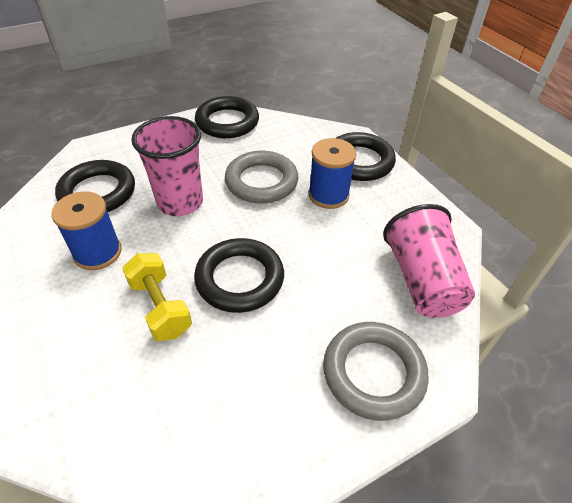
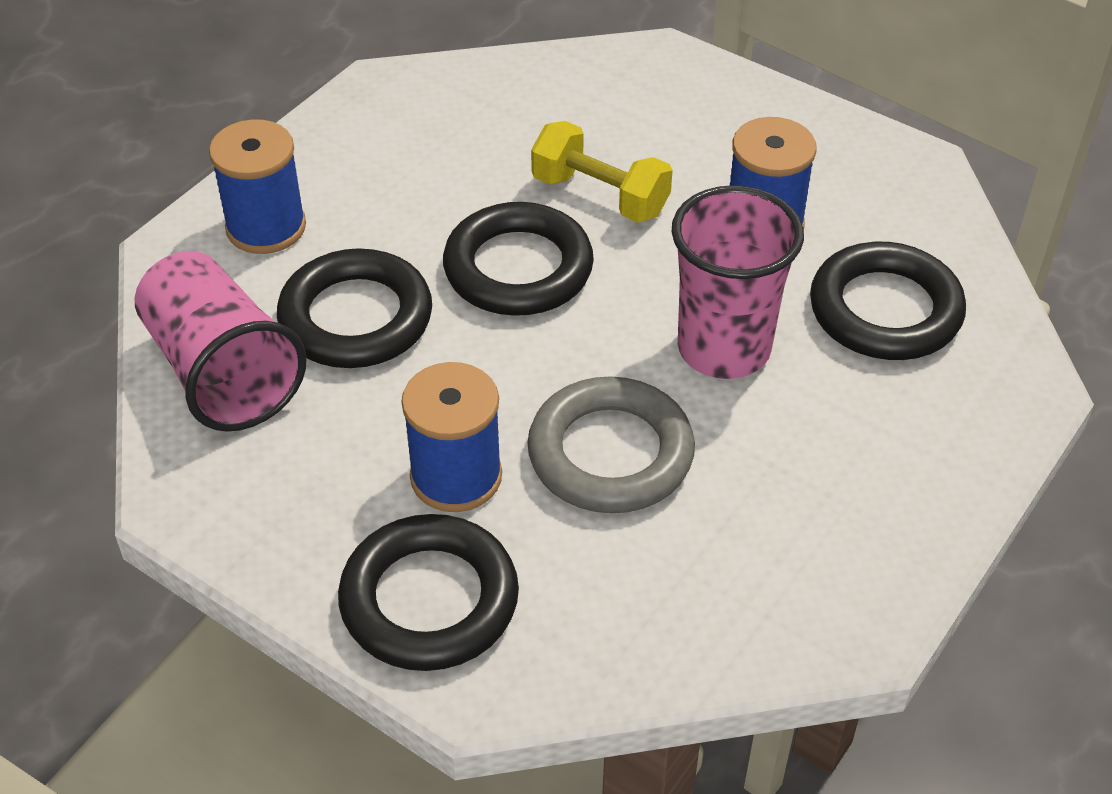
camera: 155 degrees right, 0 degrees up
black ring [195,96,259,138] -> black ring moved to [277,248,432,368]
grey ring [323,322,429,421] -> blue spool [209,119,306,254]

